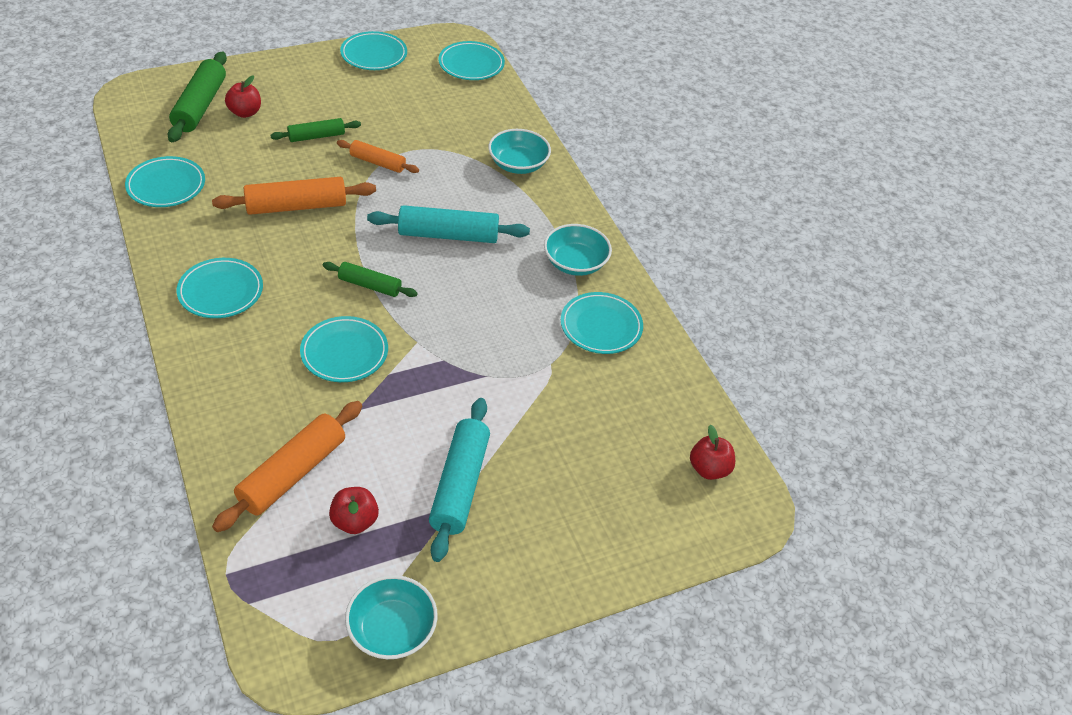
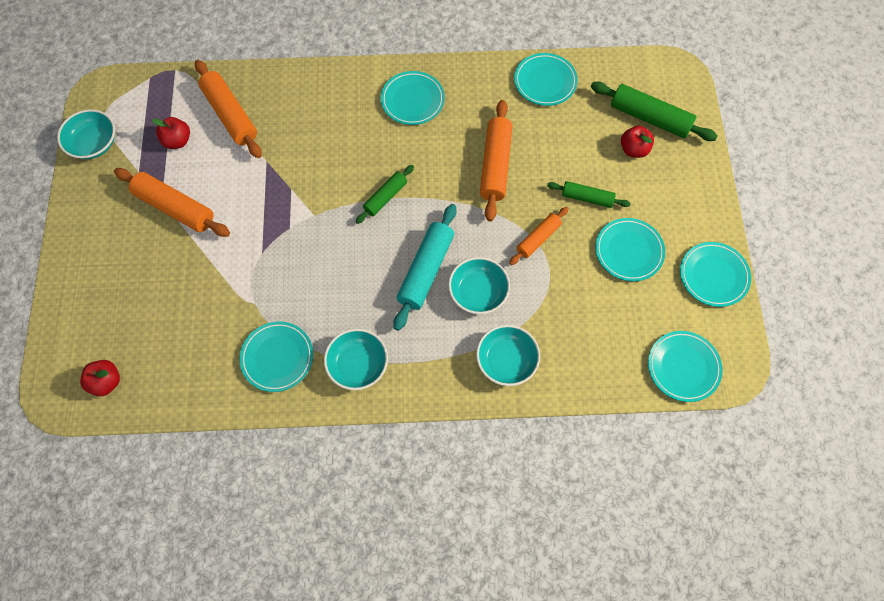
camera: 115 degrees right, 20 degrees up
green rolling pin [270,118,361,142] -> green rolling pin turned 75 degrees counterclockwise [547,181,631,208]
turquoise plate [300,316,388,382] -> turquoise plate moved to [595,218,665,282]
turquoise rolling pin [429,398,490,562] -> orange rolling pin [114,168,230,237]
none -> turquoise bowl [448,257,510,314]

